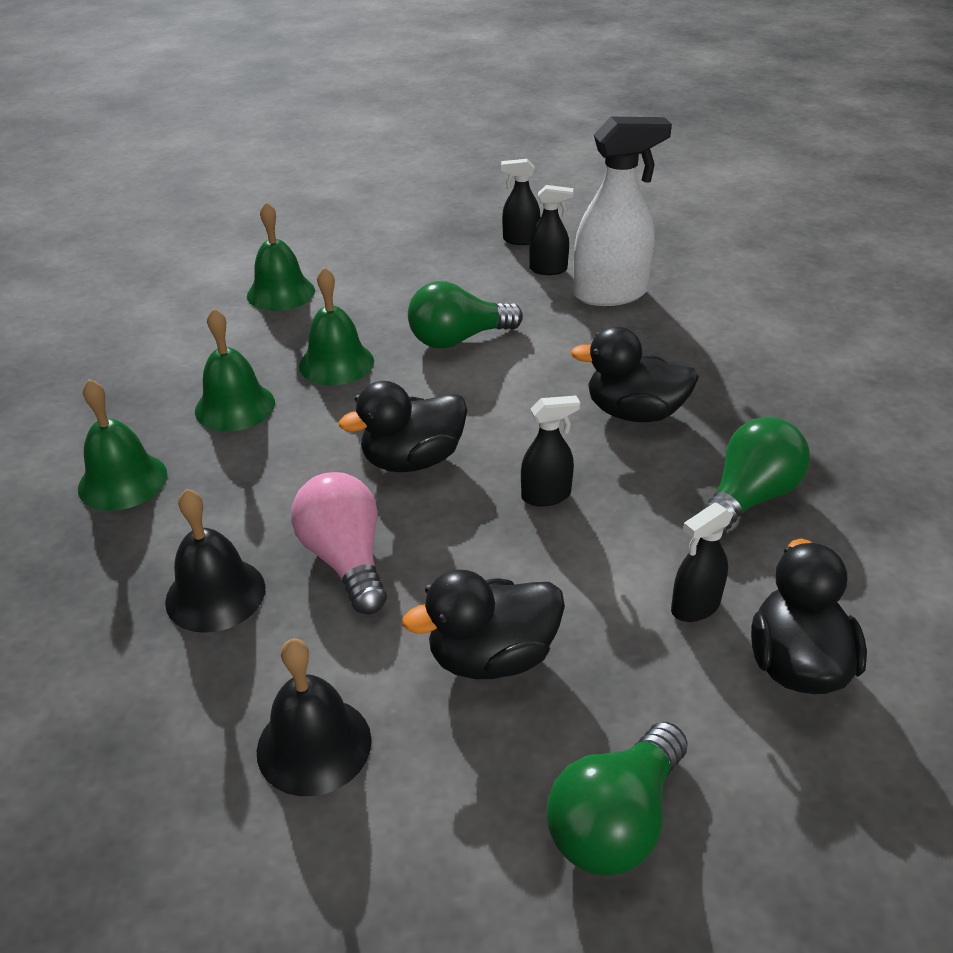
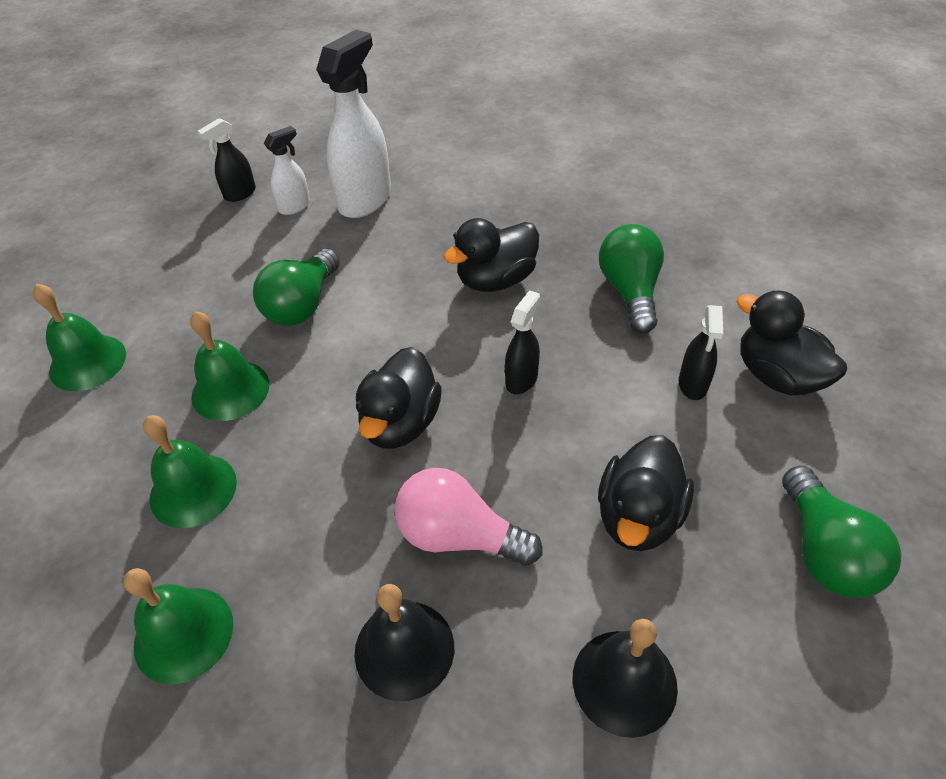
camera: 45 degrees left, 10 degrees up
black spray bottle [529,185,573,275] -> white spray bottle [264,126,310,215]

